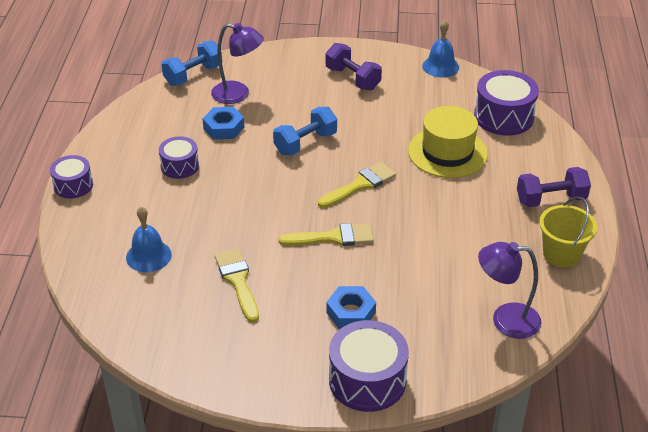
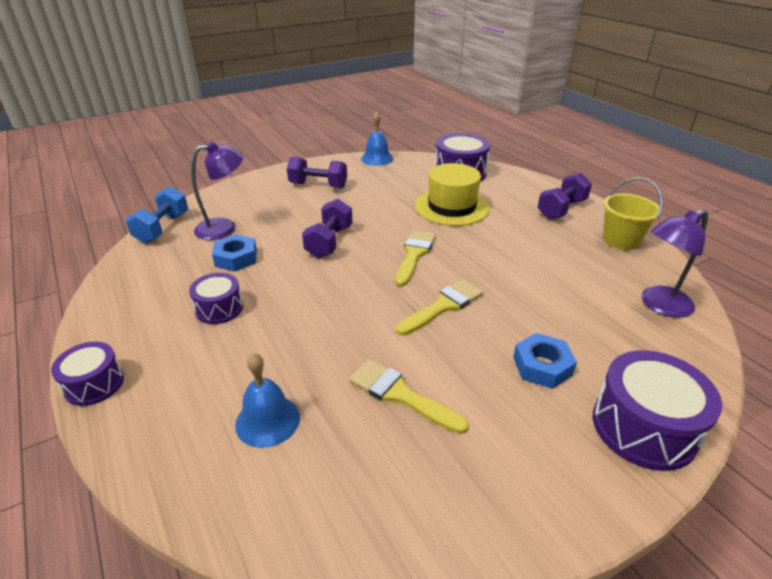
camera: 35 degrees left, 5 degrees down
blue dumbbell [273,107,337,156] -> purple dumbbell [302,199,353,258]

